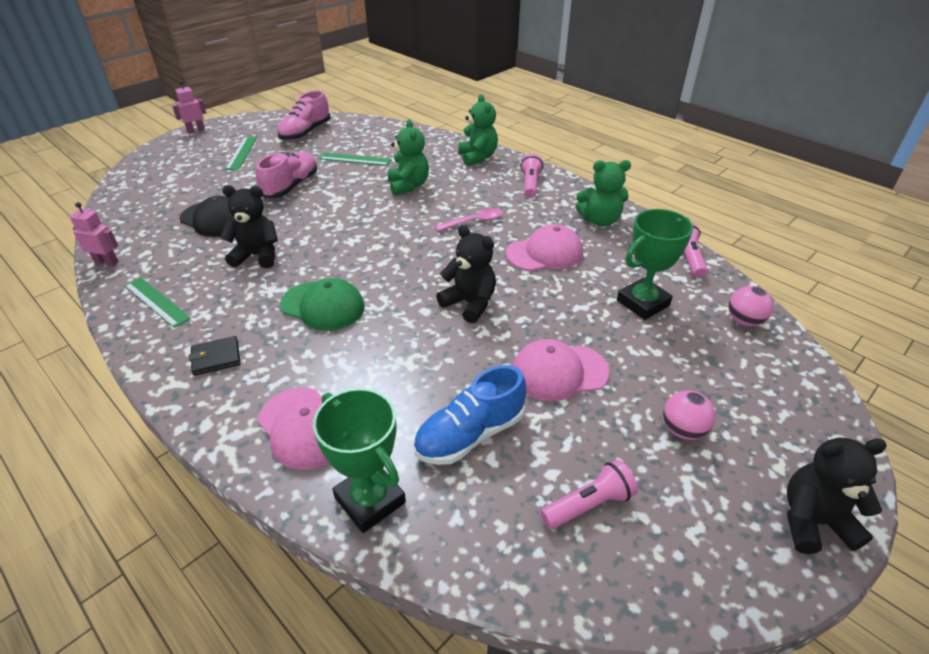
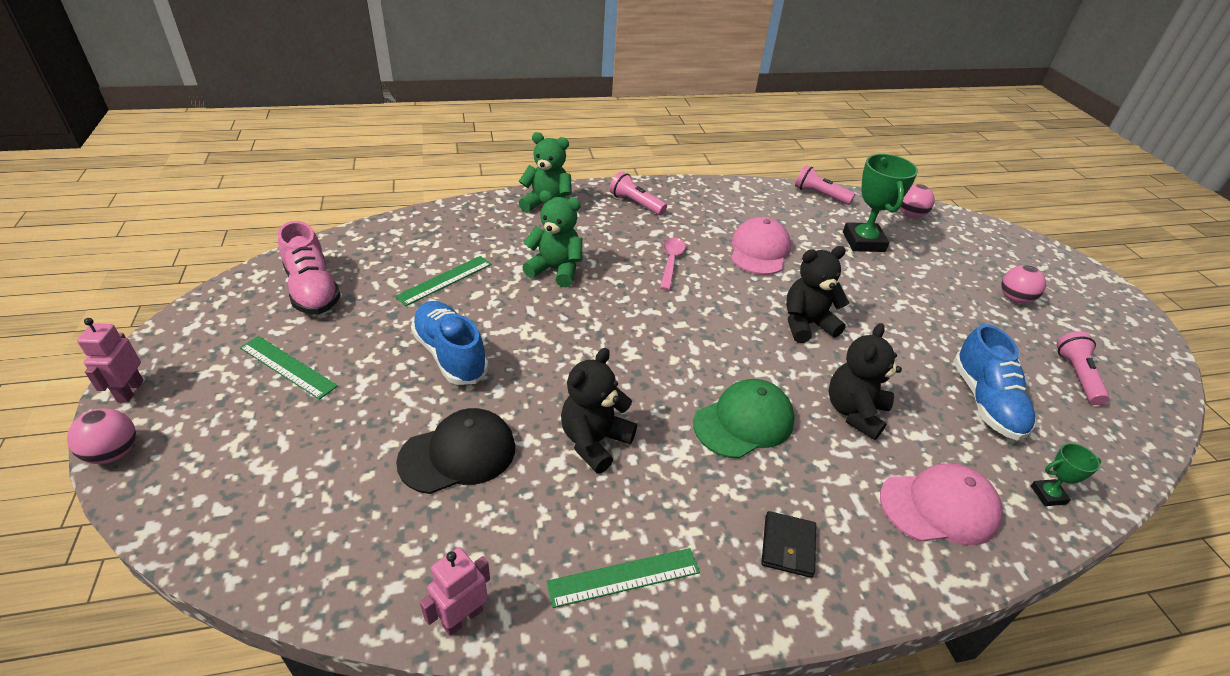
camera: 60 degrees left, 0 degrees up
pink shoe [256,152,317,199] -> blue shoe [411,301,488,385]
green trophy [313,388,406,533] -> green trophy [1031,443,1101,506], size x0.49
pink cap [513,339,610,401] -> none
green teddy bear [576,160,631,226] -> none
black teddy bear [787,437,887,554] -> black teddy bear moved to [829,323,902,440]
none -> pink ball [67,408,136,464]

